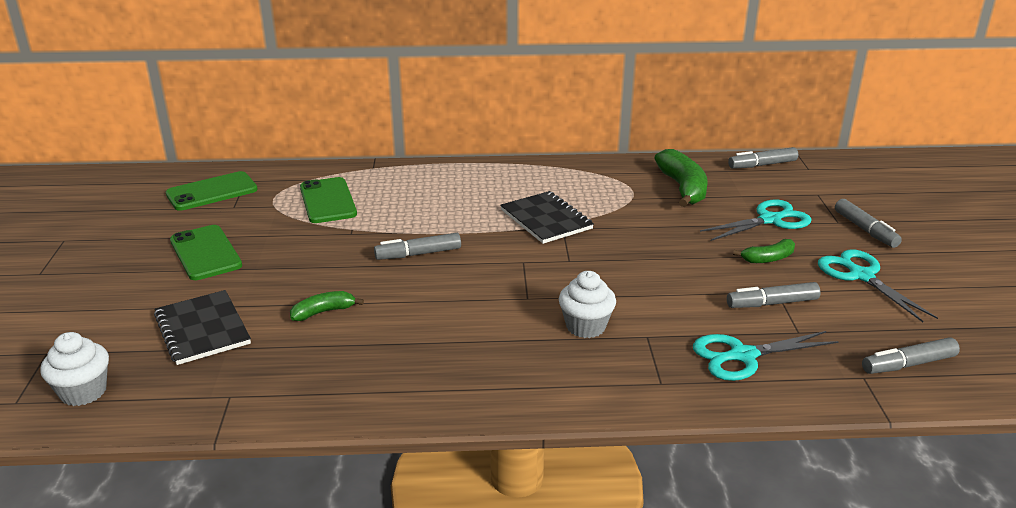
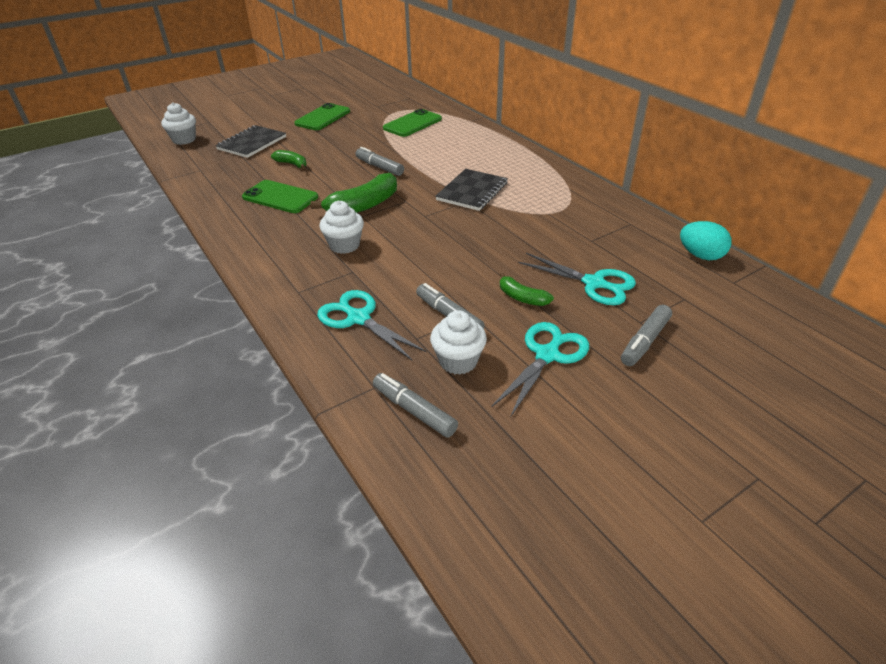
camera: 60 degrees right, 10 degrees up
green phone [166,171,258,211] -> green phone moved to [242,180,318,213]
green banana [655,149,708,207] -> green banana moved to [311,173,397,213]
grey marker [728,147,798,169] -> turquoise egg [680,221,732,260]
none -> white cupcake [430,310,487,375]

